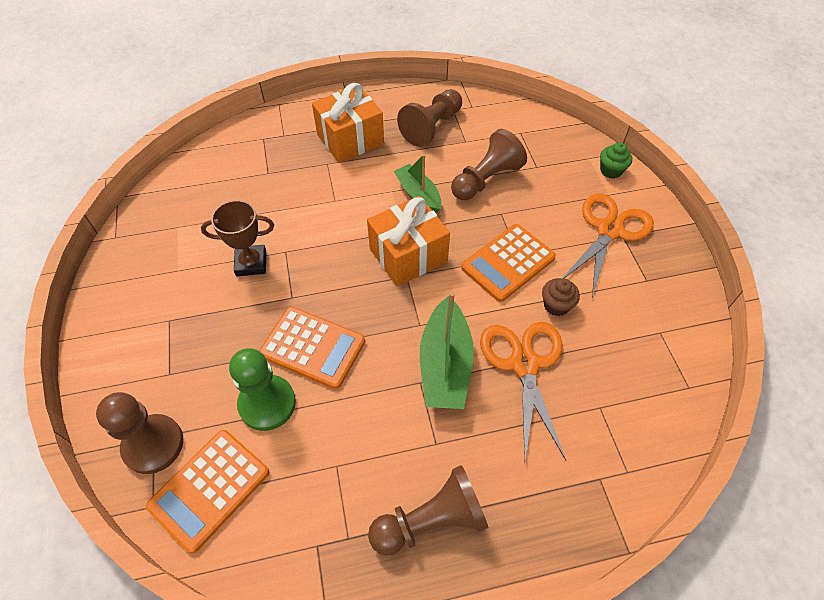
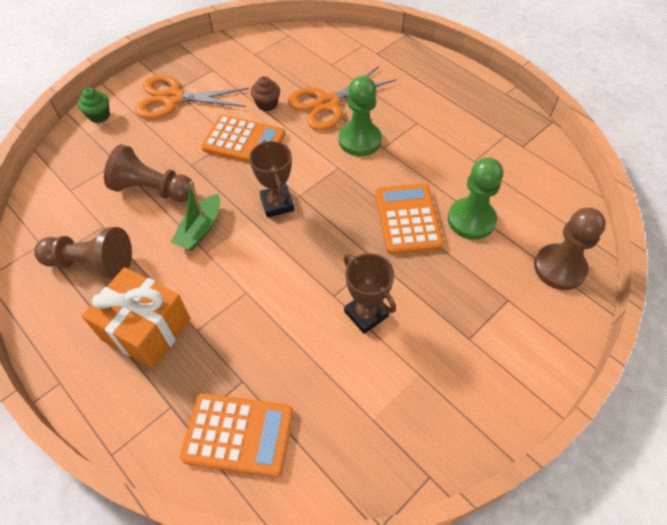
camera: 120 degrees left, 0 degrees up
orange calculator [146,430,269,553] -> orange calculator moved to [180,393,293,477]
orange gift [367,196,450,286] -> brown trophy [249,140,294,218]
brown pawn [368,465,489,556] -> none
green boat [420,292,474,409] -> green pawn [339,76,382,156]

